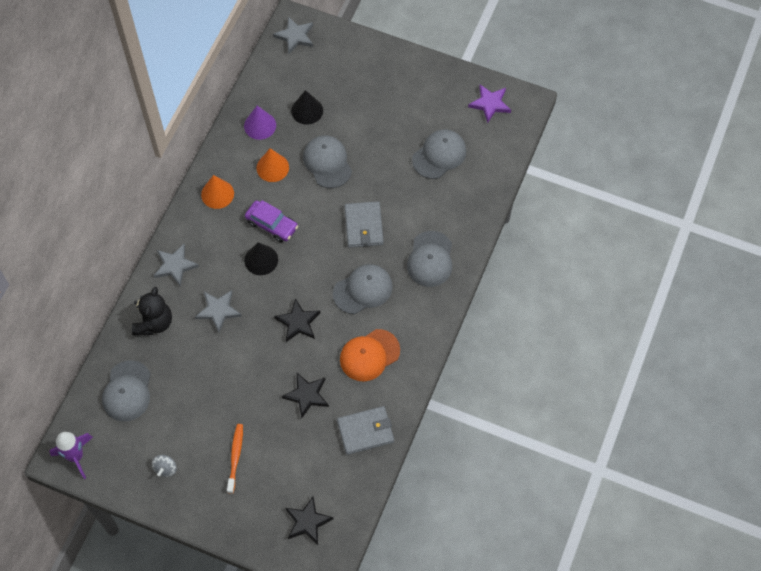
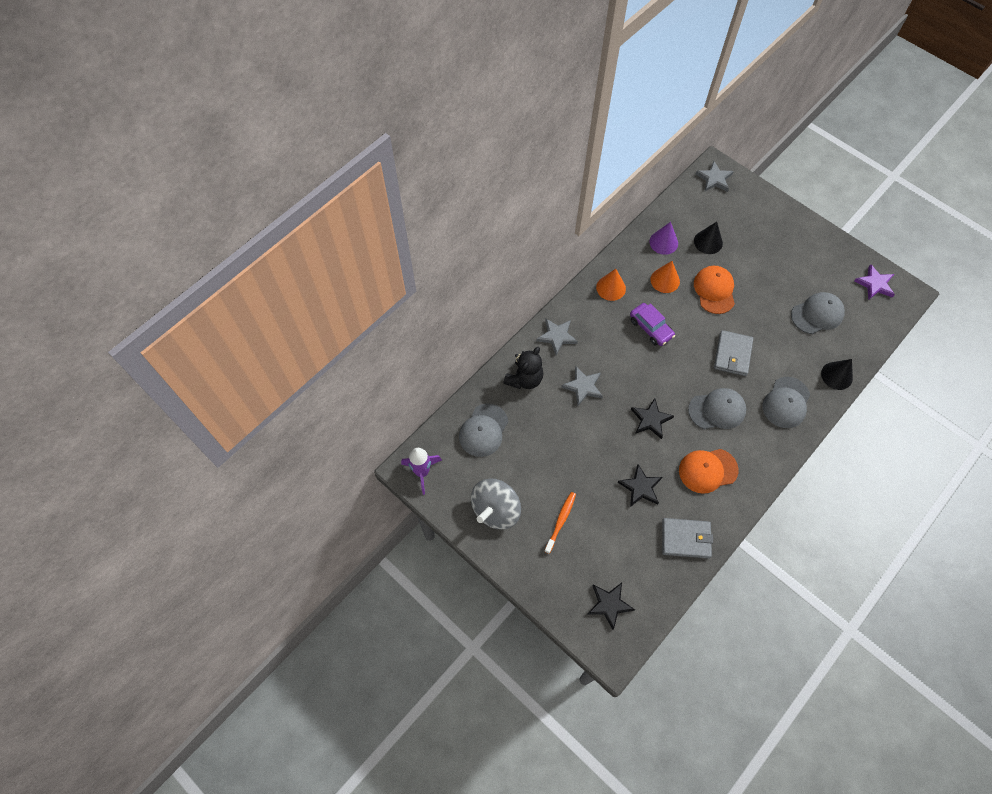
camera: 20 degrees right, 0 degrees up
grey spinning top [152,455,177,477] -> grey spinning top [471,478,521,530], size x2.25
black cone [244,242,278,275] -> black cone moved to [821,359,853,390]
grey cap [303,135,352,188] -> orange cap [694,266,735,314]

